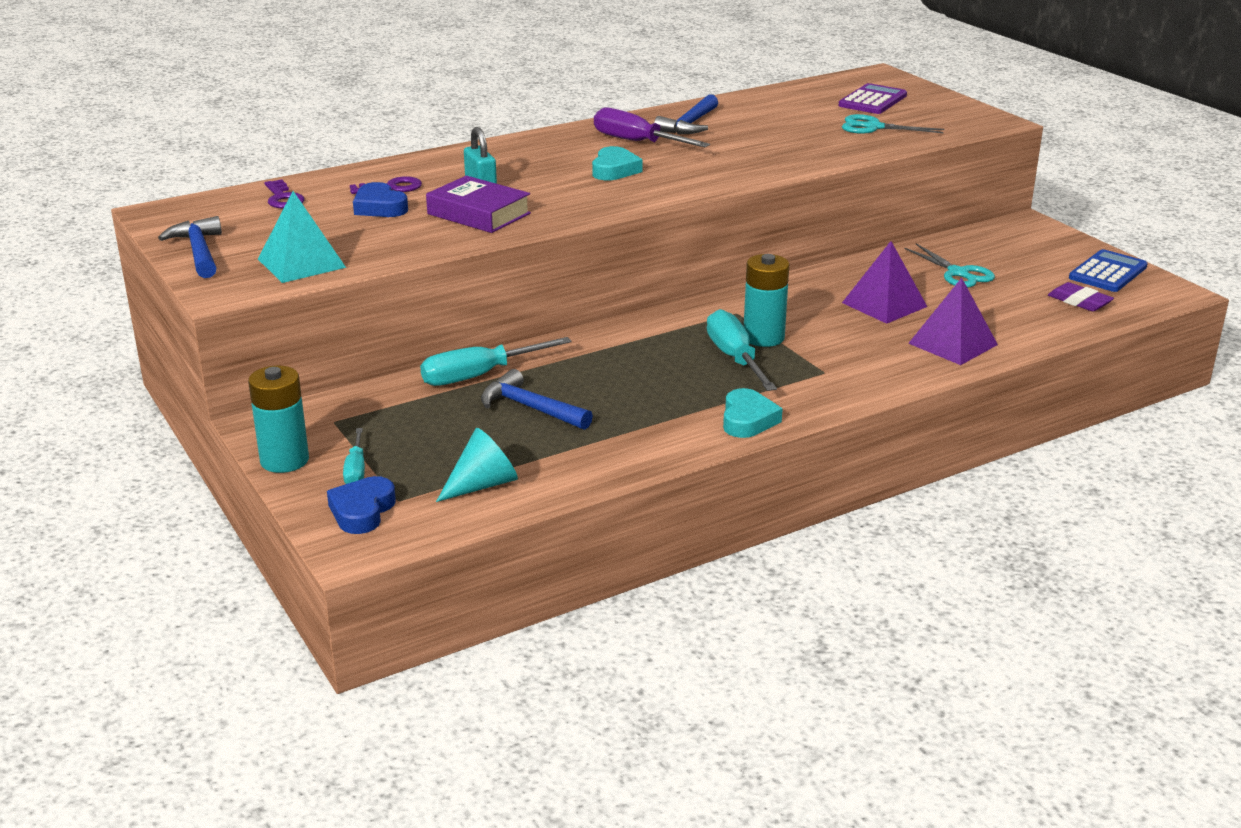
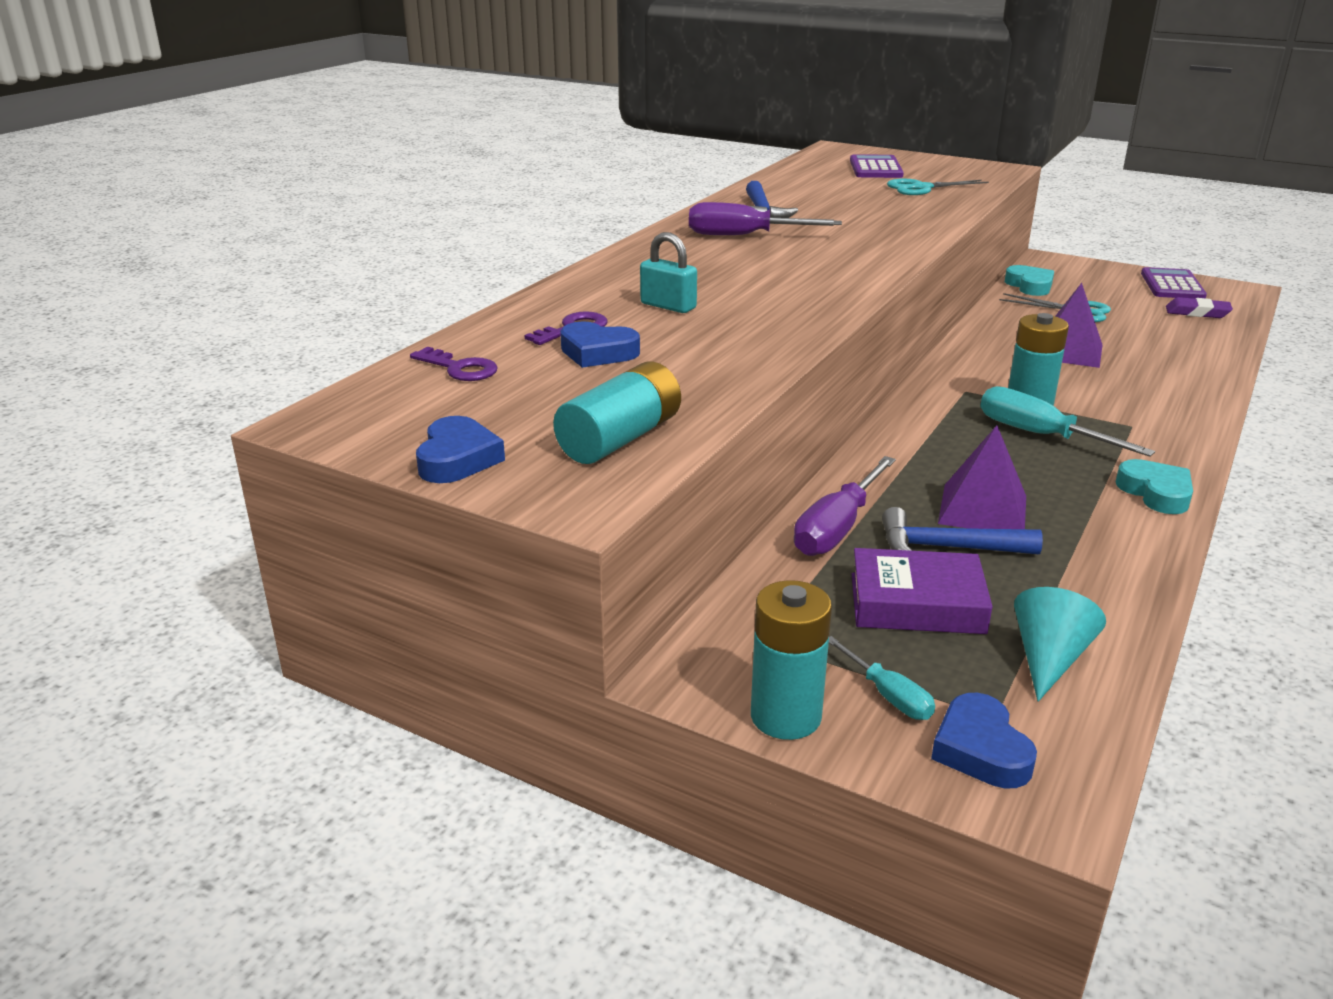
camera: 30 degrees left, 0 degrees up
blue hammer [158,216,222,278] -> blue heart [416,416,505,483]
turquoise pyramid [258,191,346,283] -> turquoise battery [553,362,681,464]
turquoise screwdriver [420,337,572,386] -> purple screwdriver [794,456,896,556]
purple book [426,176,531,233] -> purple book moved to [852,548,993,634]
turquoise heart [592,146,642,180] -> turquoise heart moved to [1005,265,1054,296]
purple pyramid [908,278,998,365] -> purple pyramid moved to [938,425,1026,529]
blue calculator [1069,249,1148,292] -> purple calculator [1141,267,1207,299]

